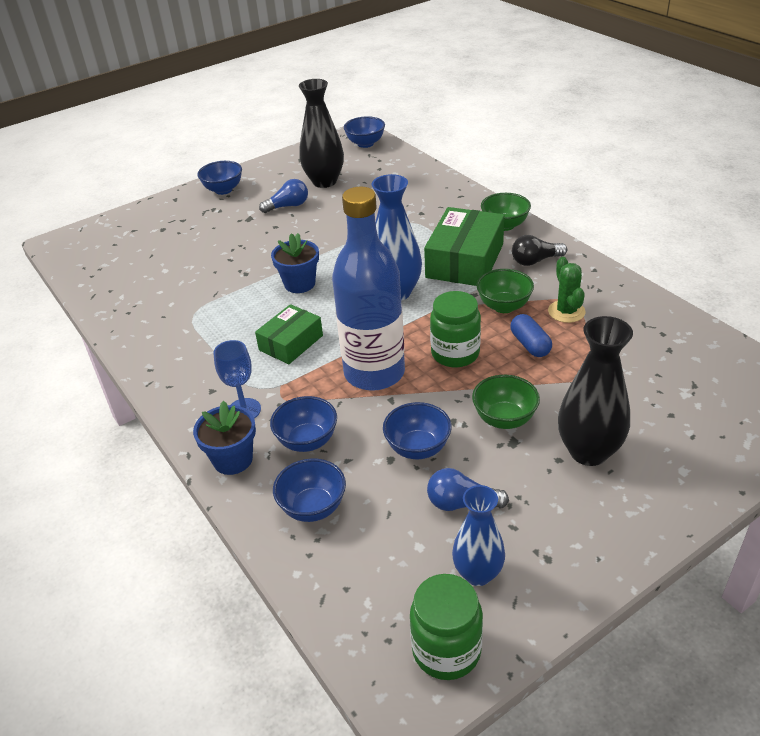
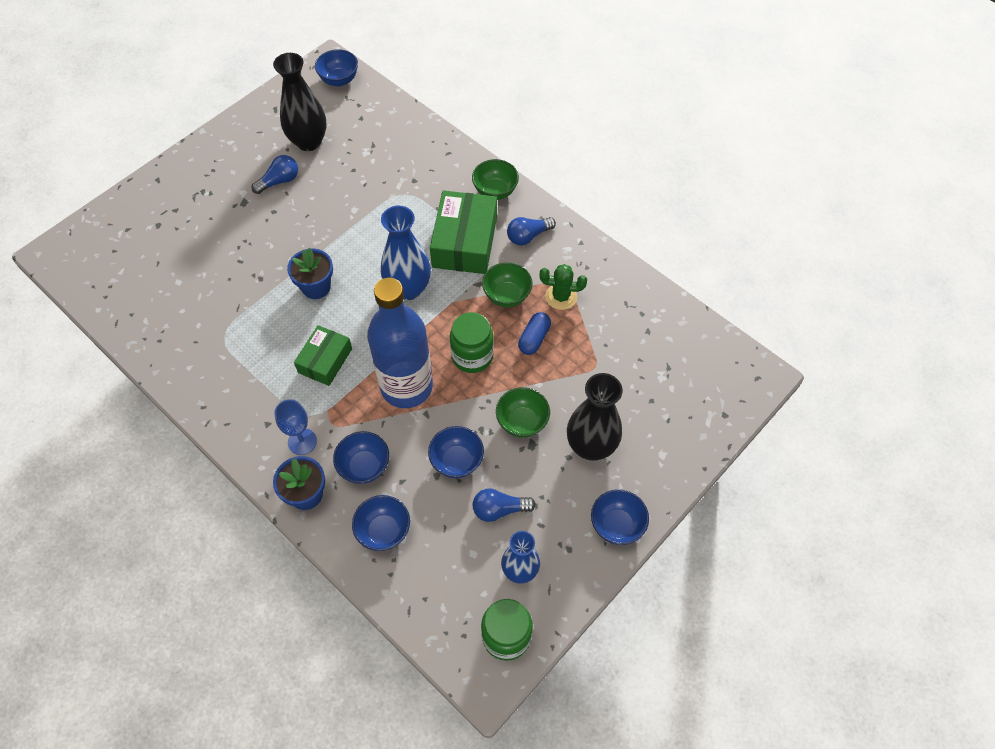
camera: 15 degrees left, 20 degrees up
blue bowl [197,161,242,195] -> blue bowl moved to [591,489,649,545]
blue capsule [510,314,552,357] -> blue capsule turned 60 degrees clockwise [518,312,551,355]
black light bulb [512,235,567,266] -> blue light bulb [507,217,556,245]
green cactus [548,257,585,323] -> green cactus turned 60 degrees counterclockwise [540,264,587,310]

